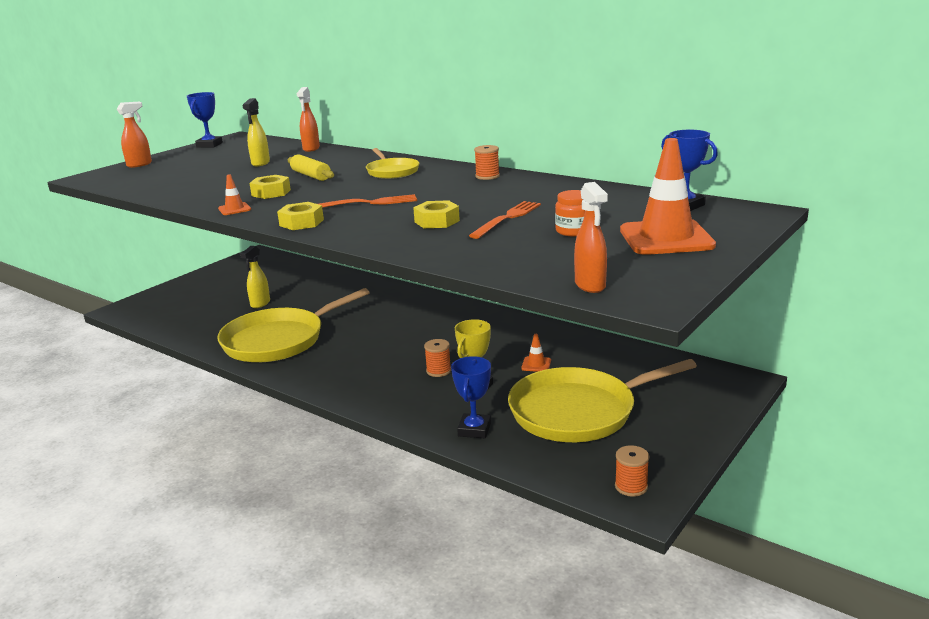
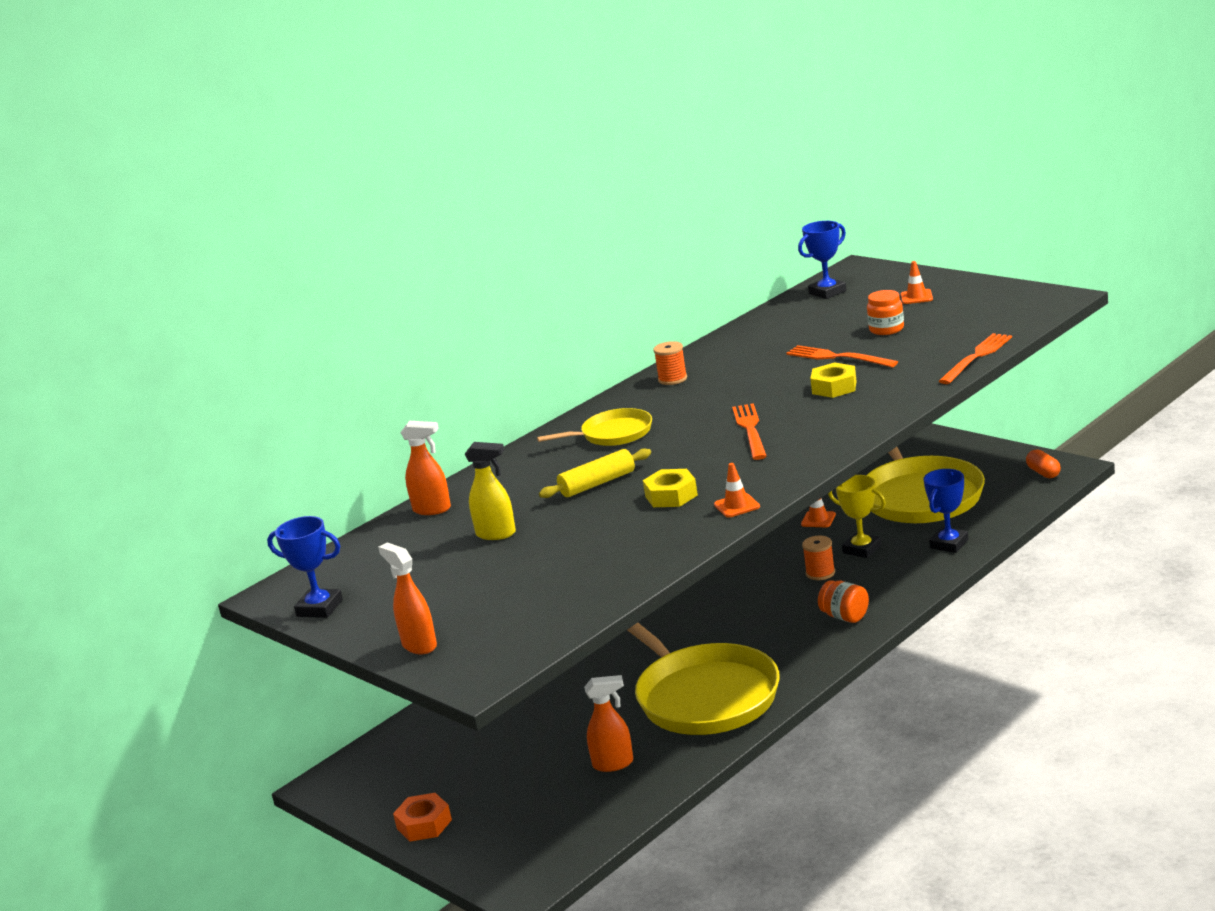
camera: 80 degrees left, 0 degrees up
yellow spray bottle [240,246,270,308] -> none
yellow nut [277,202,324,230] -> none
blue trophy [451,356,491,438] -> blue trophy turned 75 degrees counterclockwise [924,469,968,553]
orange spray bottle [574,182,608,293] -> orange spray bottle moved to [584,675,633,772]
orange spool [615,445,649,497] -> orange capsule [1026,449,1061,478]
orange traffic cone [620,138,716,255] -> orange traffic cone [901,261,933,304], size x0.43
none -> orange nut [393,793,452,842]
none -> orange jar [818,580,869,623]
none -> orange fork [939,333,1012,384]

